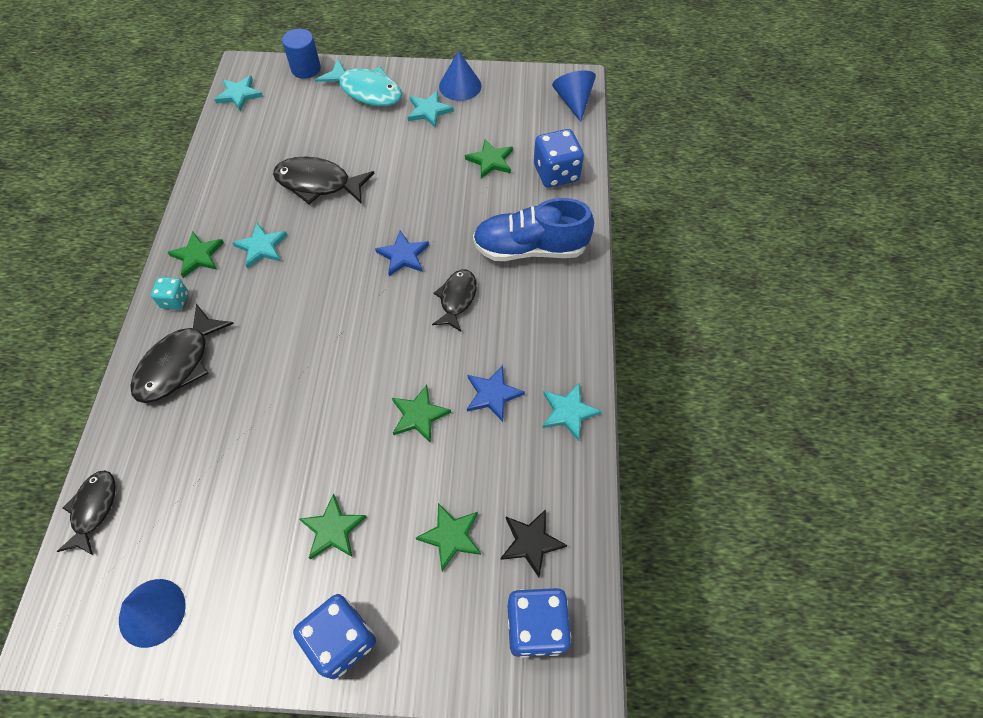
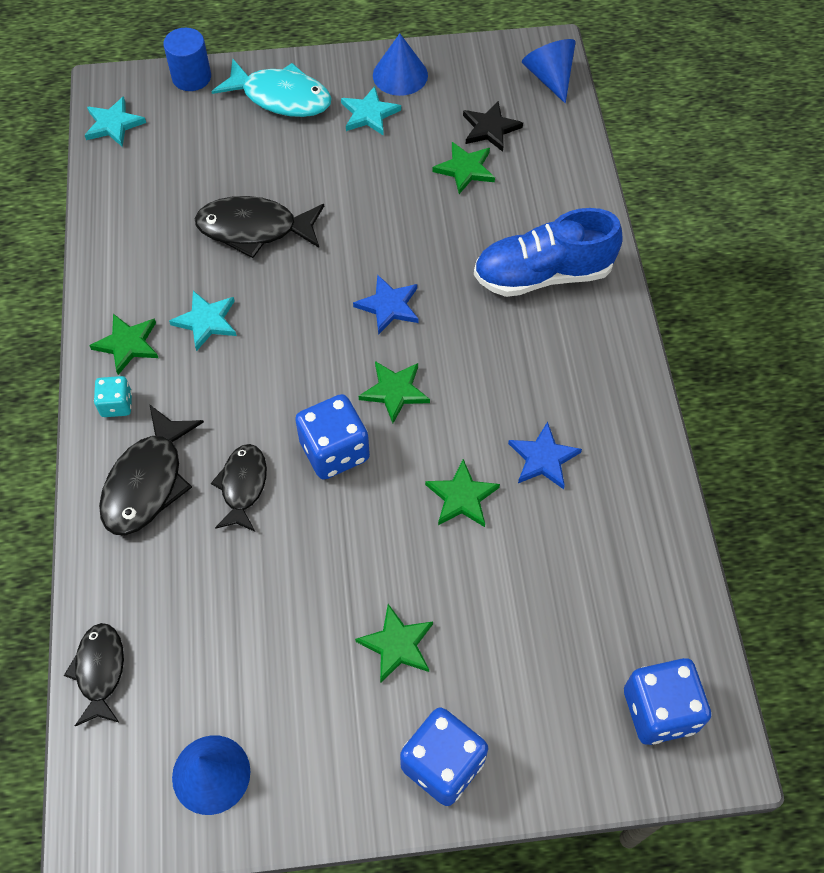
camera: 10 degrees left, 0 degrees up
green star [416,503,481,571] -> green star moved to [359,361,430,423]
black fish [432,270,477,331] -> black fish moved to [211,444,267,532]
black star [501,509,567,578] -> black star moved to [463,101,523,152]
blue dice [534,129,584,188] -> blue dice moved to [295,394,370,480]
turquoise star [542,383,602,441] -> none

